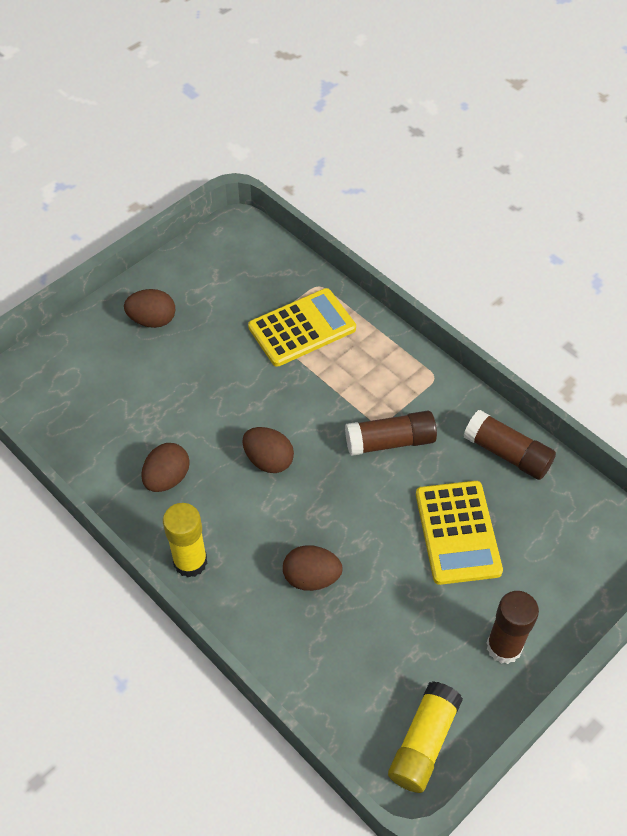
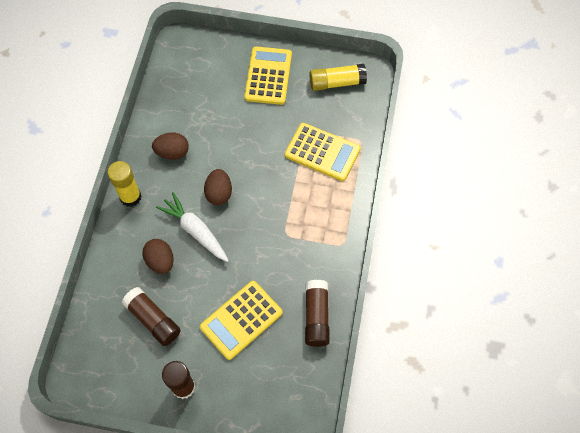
camera: 55 degrees right, 10 degrees up
brown egg [124,289,175,328] -> yellow calculator [244,46,292,105]
brown glue stick [345,411,437,456] -> brown glue stick moved to [122,287,181,346]
yellow glue stick [388,681,463,793] -> yellow glue stick moved to [309,64,367,91]
none -> white carrot [156,192,229,262]

